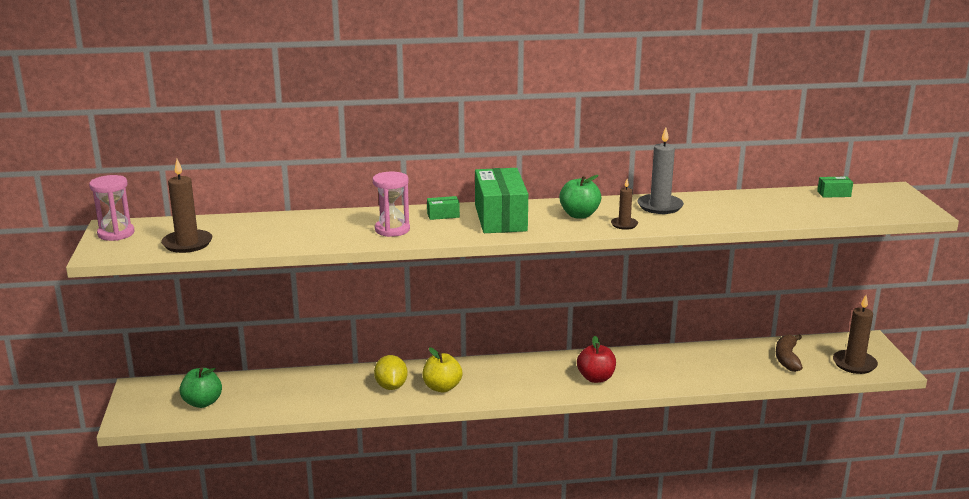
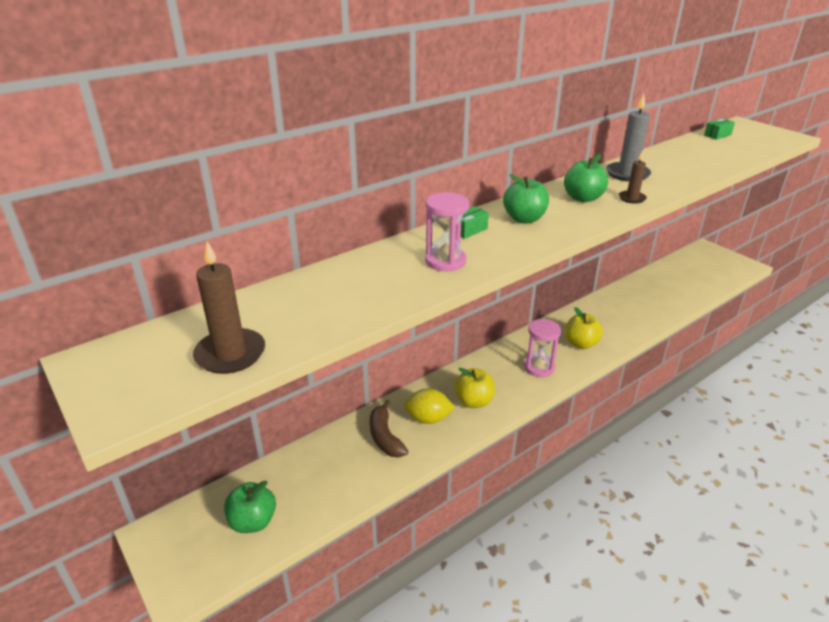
camera: 30 degrees left, 10 degrees up
pink hourglass [89,175,134,241] -> pink hourglass moved to [524,319,561,377]
yellow lemon [374,355,408,390] -> yellow lemon turned 45 degrees counterclockwise [404,388,455,424]
green box [475,168,528,233] -> green apple [503,174,549,223]
red apple [577,336,616,383] -> yellow apple [565,307,603,349]
brown banana [776,334,803,372] -> brown banana moved to [370,400,408,458]
brown candle [833,295,878,374] -> none

